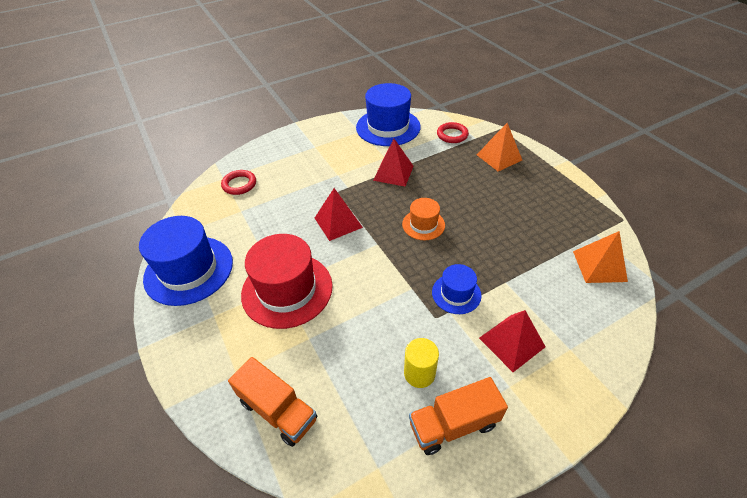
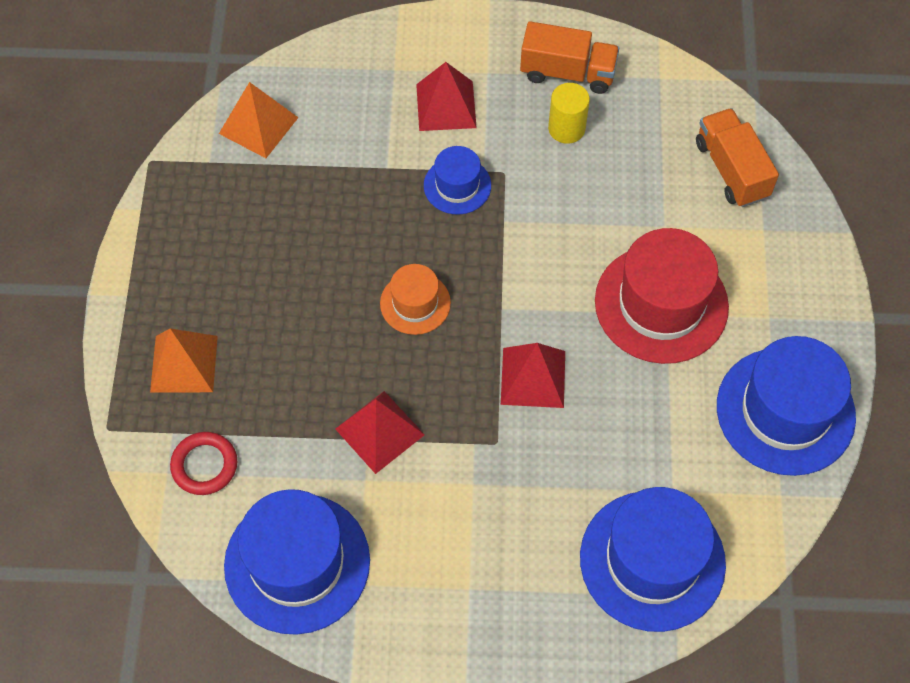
camera: 150 degrees left, 15 degrees up
red ring [221,170,256,195] -> blue hat [580,487,726,632]

